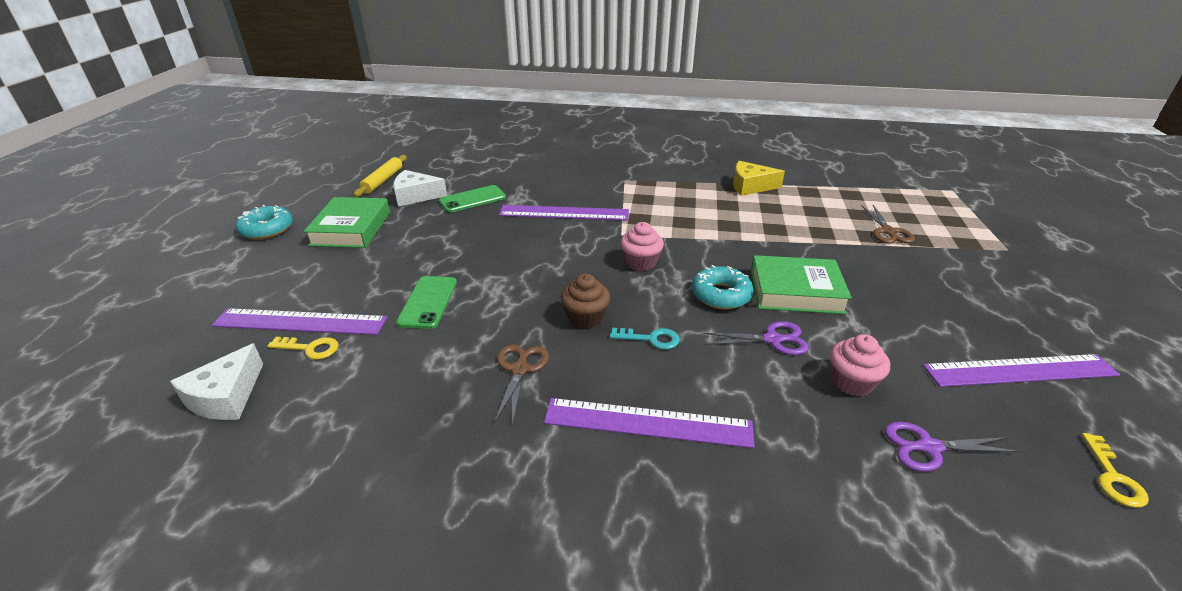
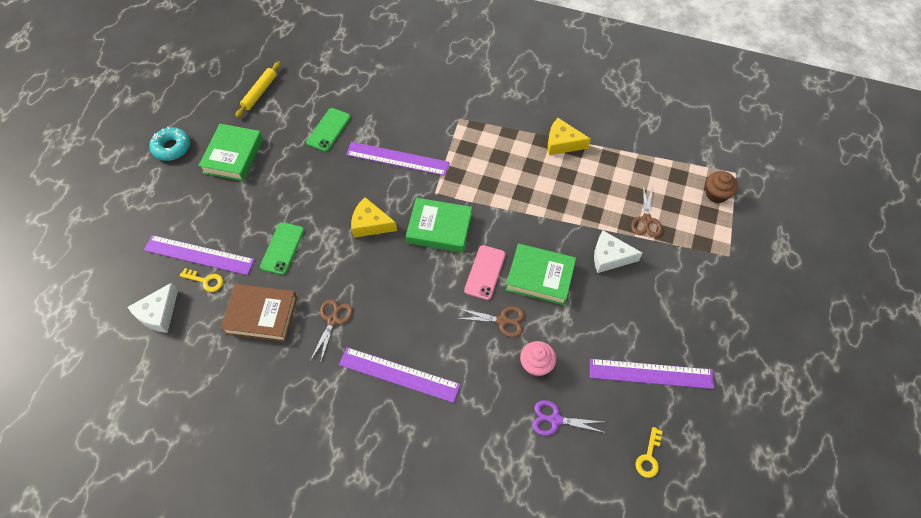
camera: 10 degrees right, 25 degrees up
white cheese [393,170,447,207] -> white cheese moved to [594,231,643,273]
green phone [439,185,506,213] -> green phone turned 45 degrees counterclockwise [306,108,351,152]
brown cupcake [561,274,610,329] -> brown cupcake moved to [706,171,738,203]
turquoise key [610,328,680,350] -> none
pink cupcake [620,222,664,271] -> green book [406,198,472,253]
turquoise donut [692,265,754,309] -> pink phone [464,245,505,300]
purple scissors [703,321,809,355] -> brown scissors [456,306,525,337]
none -> brown book [220,284,297,342]
none -> yellow cheese [351,197,397,238]

